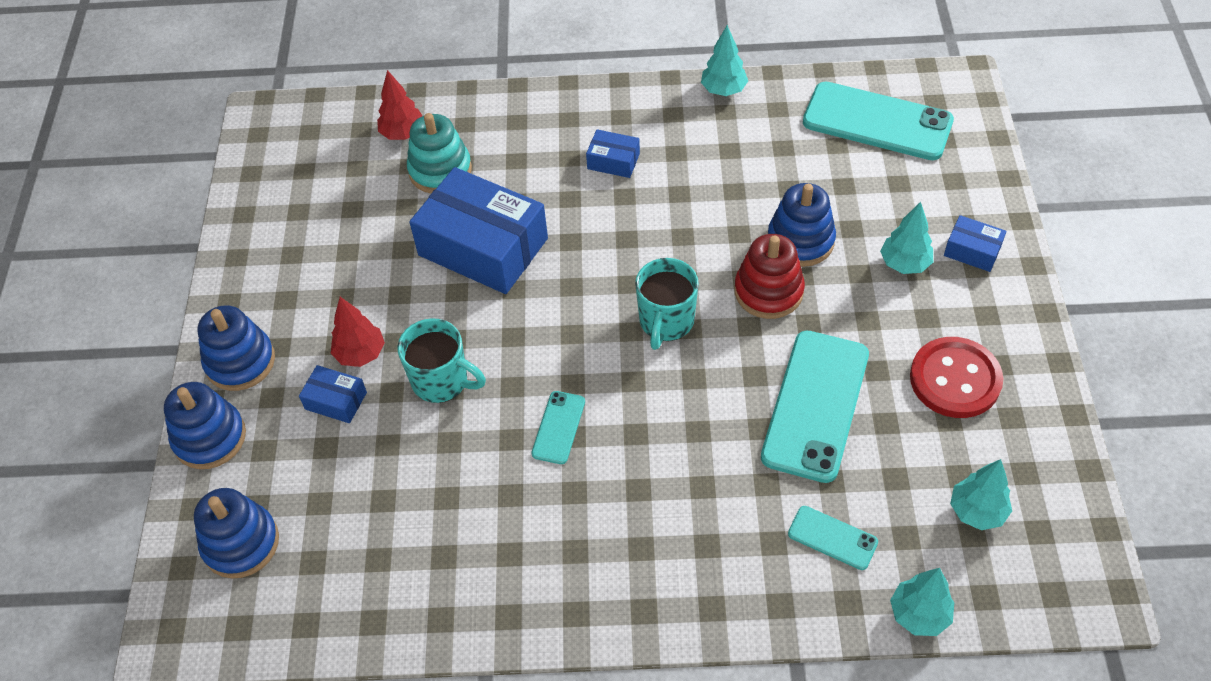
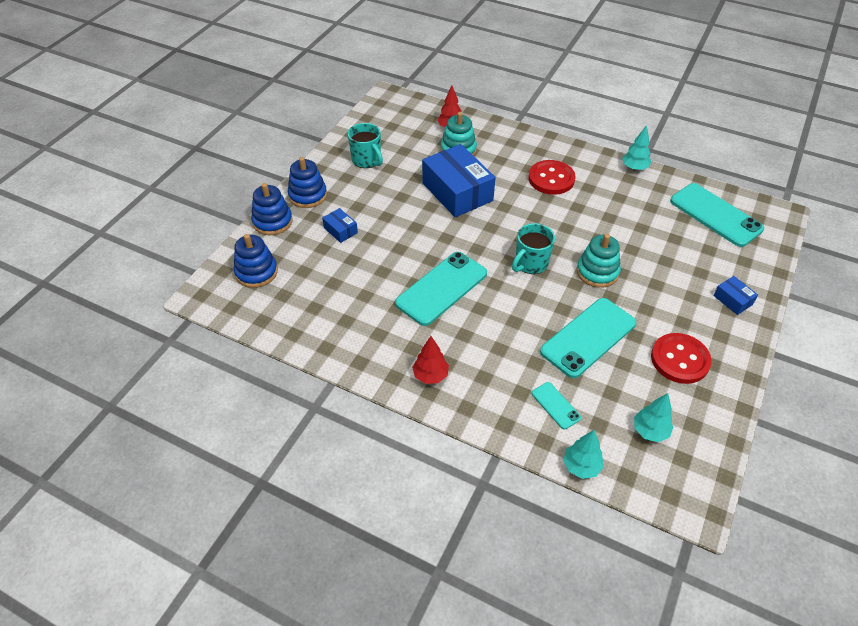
camera: 25 degrees right, 5 degrees down
red tree [331,297,385,367] -> red tree moved to [412,336,449,384]
turquoise mug [397,318,486,403] -> turquoise mug moved to [348,123,383,168]
turquoise phone [531,391,585,464] -> turquoise phone [395,252,487,326], size x2.08
blue box [586,129,640,178] -> red button [528,160,576,195]
red stacking toy [734,234,805,319] -> turquoise stacking toy [577,234,621,288]
blue stacking toy [768,183,836,267] -> none
turquoise tree [880,202,933,274] -> none

